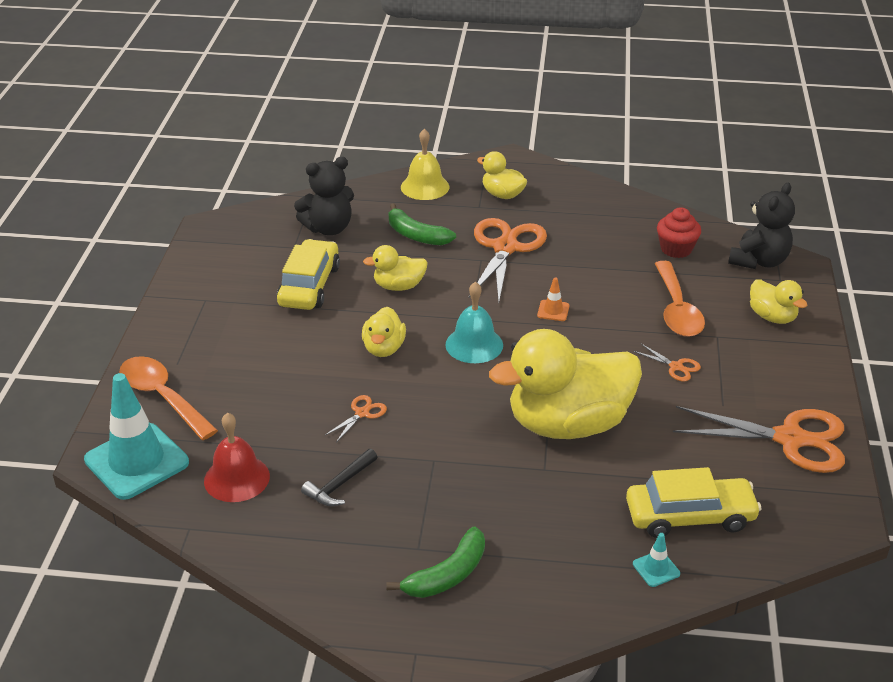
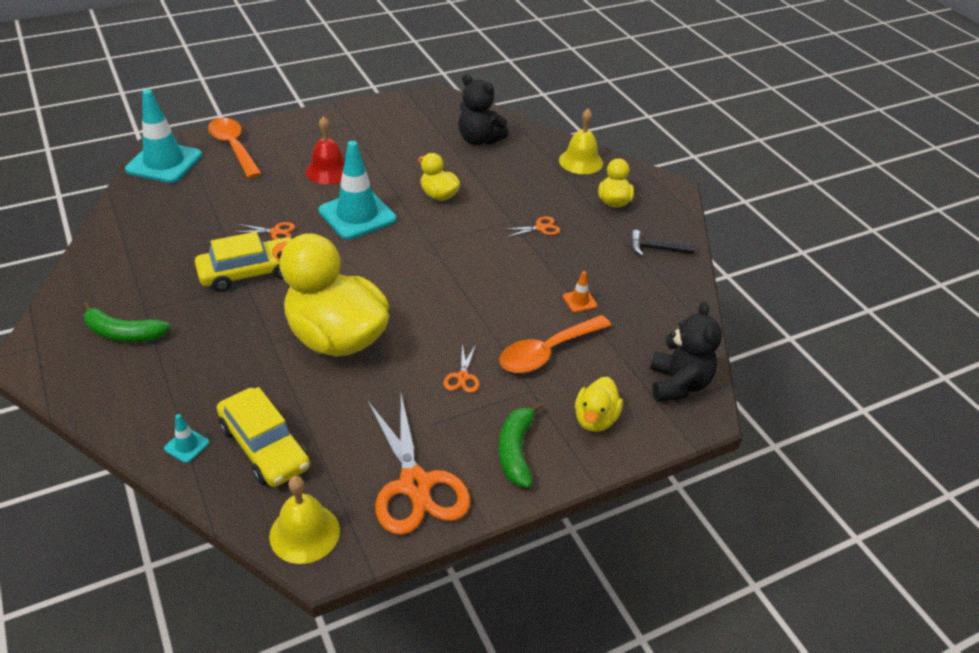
camera: 55 degrees right, 5 degrees up
orange spoon [120,356,218,440] -> orange spoon turned 45 degrees counterclockwise [208,118,262,178]
red bell [204,412,270,502] -> red bell moved to [305,116,345,184]
yellow car [277,239,340,310] -> yellow car moved to [195,232,292,292]
black hammer [301,448,378,506] -> black hammer moved to [631,230,695,256]
yellow duck [362,307,406,357] -> turquoise traffic cone [318,141,396,240]
green banana [389,203,456,245] -> green banana moved to [499,402,543,488]
turquoise bell [445,281,503,363] -> none
orange scissors [468,218,547,303] -> orange scissors [503,216,560,237], size x0.43
orange traffic cone [537,277,569,321] -> orange traffic cone moved to [563,271,597,313]
red cupcake [657,207,701,258] -> none
black teddy bear [728,183,795,269] -> black teddy bear turned 90 degrees counterclockwise [650,302,722,402]
none -> yellow bell [269,476,340,564]

